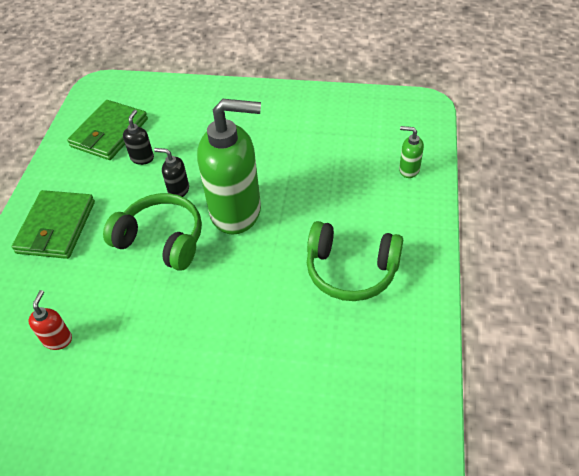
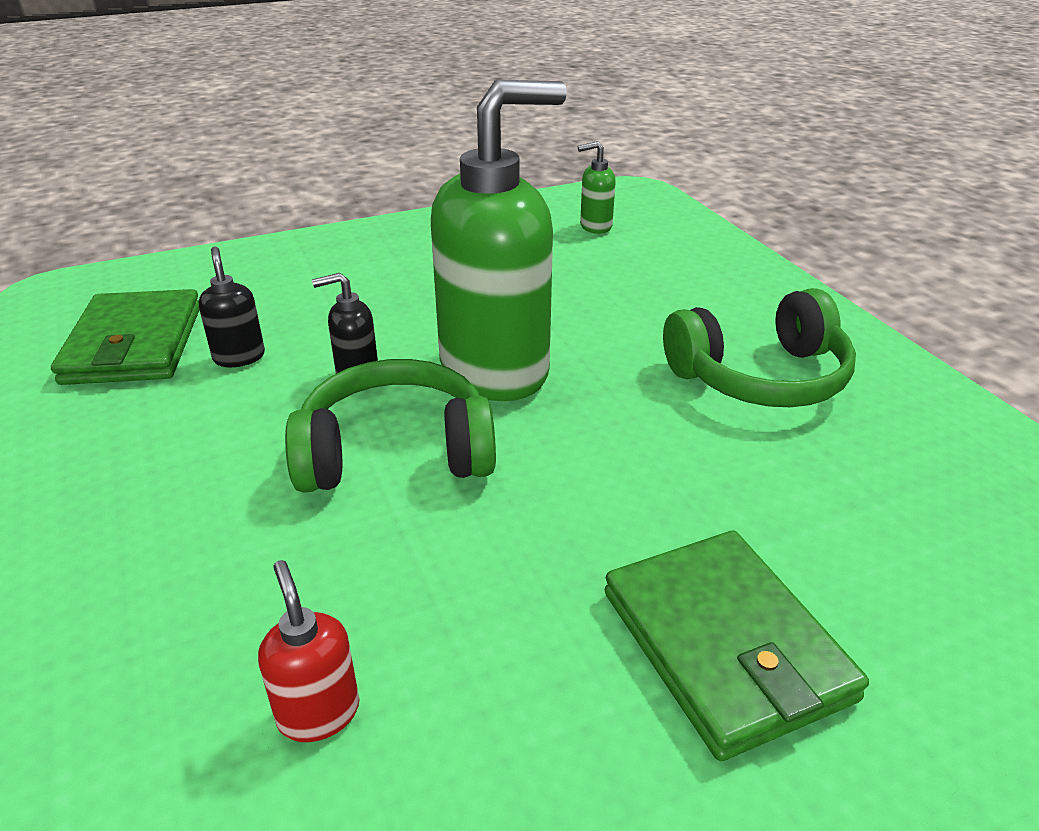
camera: 35 degrees left, 15 degrees down
green wallet [12,190,95,259] -> green wallet moved to [605,531,869,761]
green soap dispenser [399,126,424,178] -> green soap dispenser moved to [578,141,615,234]

